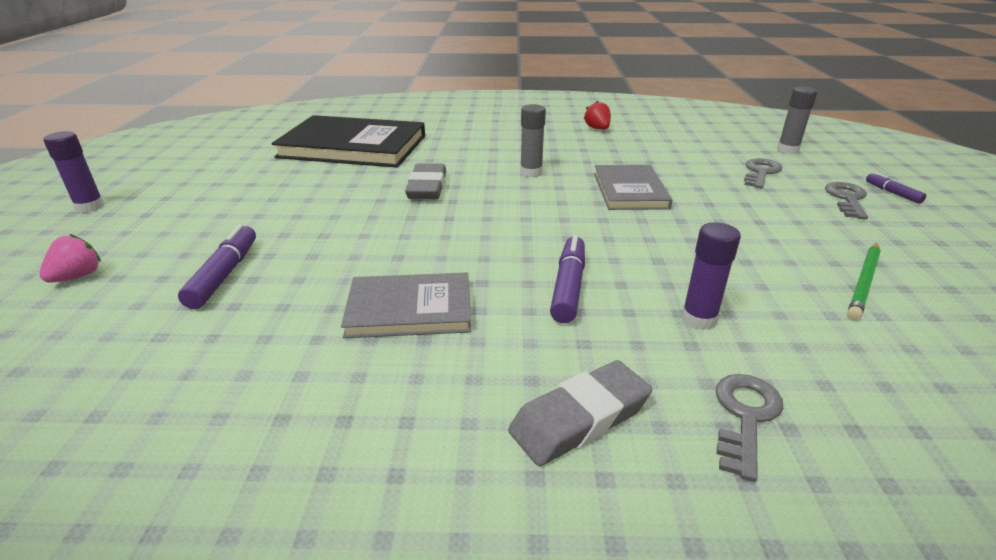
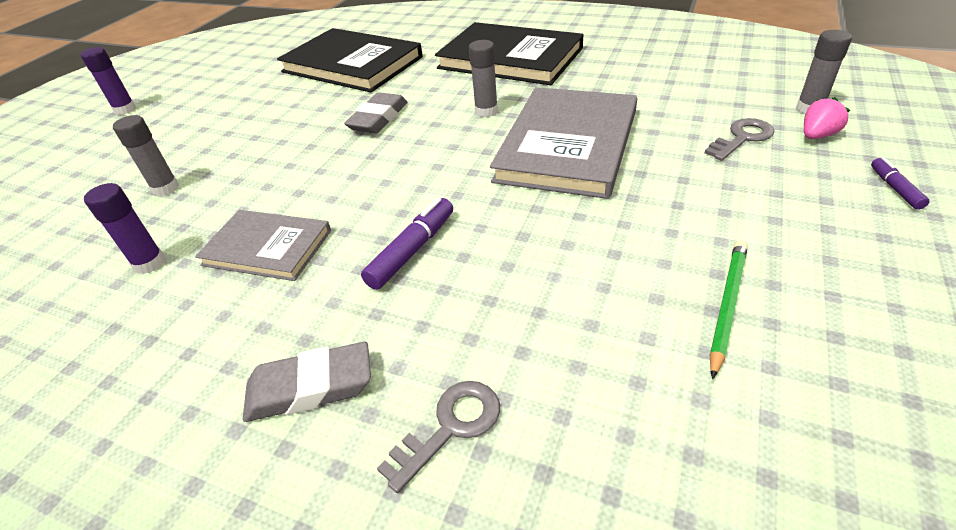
camera: 25 degrees right, 10 degrees up
pink strawberry [39,234,101,283] -> pink strawberry moved to [804,97,850,139]
purple marker [178,224,256,309] -> grey glue stick [113,115,179,196]
red strawberry [584,101,611,130] -> none
grey book [594,165,673,210] -> grey book [490,87,637,199], size x1.72
purple glue stick [682,222,741,330] -> purple glue stick moved to [84,183,165,274]
grey key [825,182,868,220] -> none
green pencil [847,243,881,320] -> green pencil turned 150 degrees clockwise [709,240,748,379]
none -> black book [435,22,584,85]

